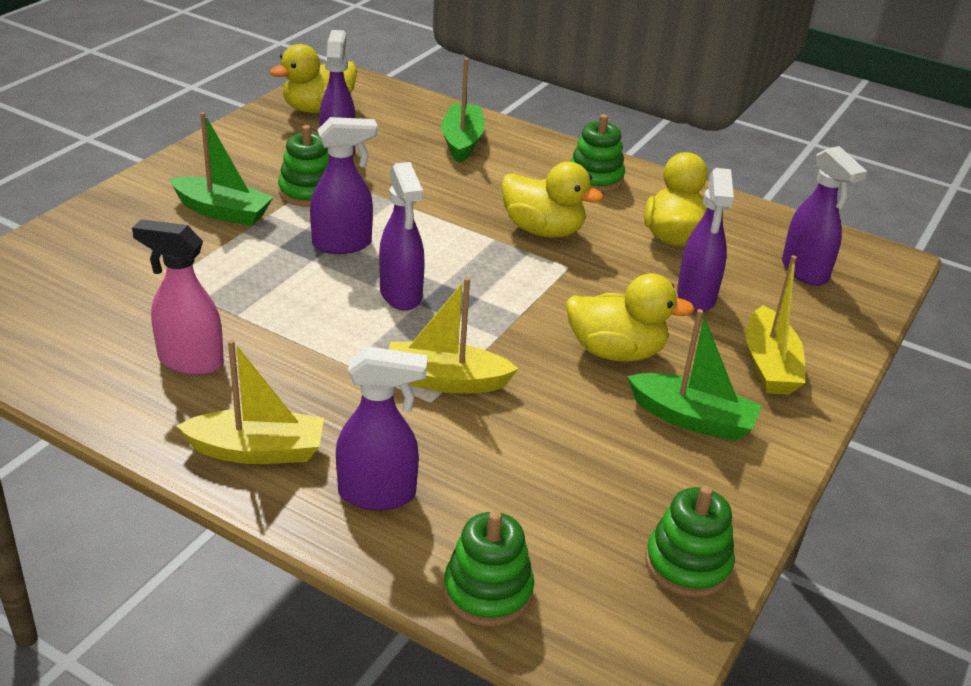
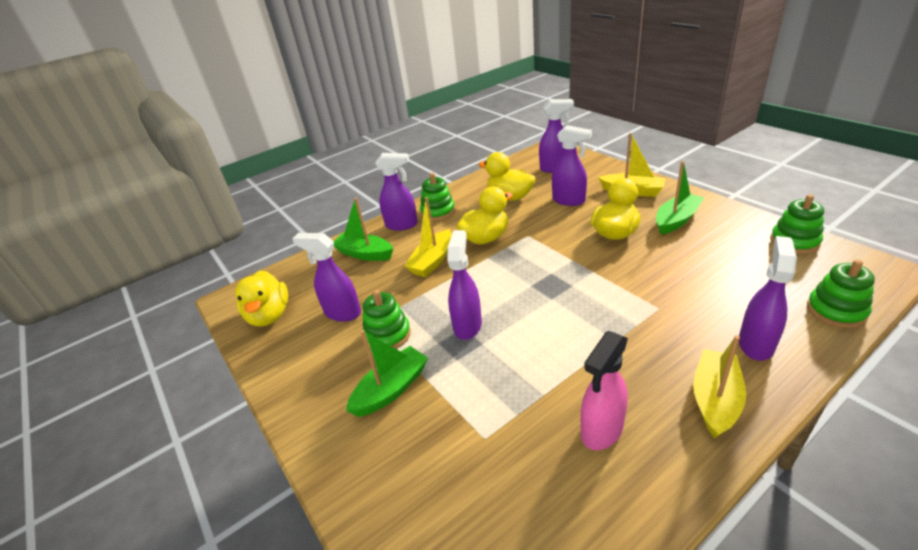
camera: 60 degrees left, 0 degrees up
purple spray bottle [379,162,425,311] -> purple spray bottle moved to [375,153,418,231]
yellow boat [389,277,519,394] -> yellow boat moved to [405,197,452,277]

